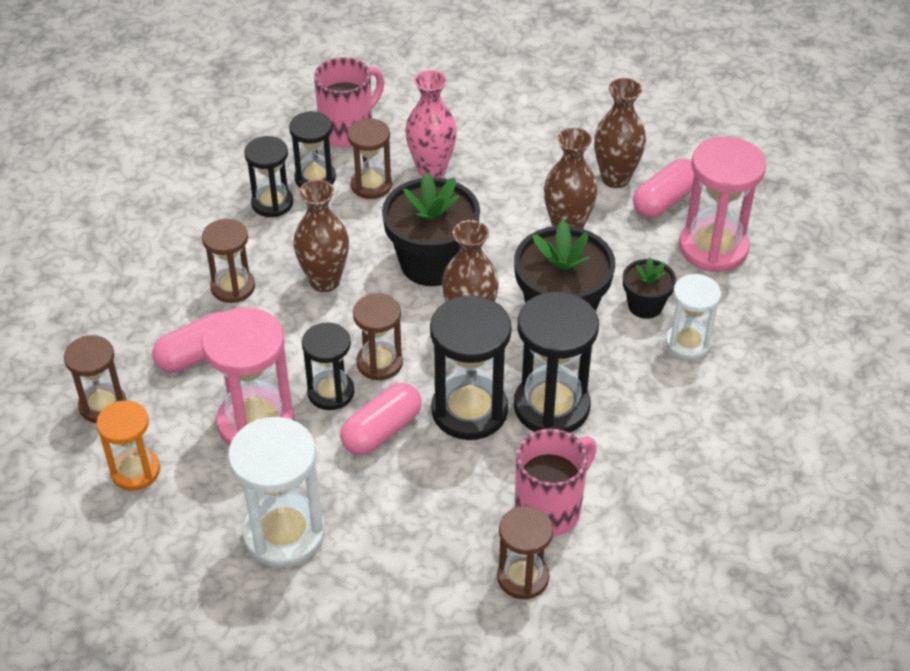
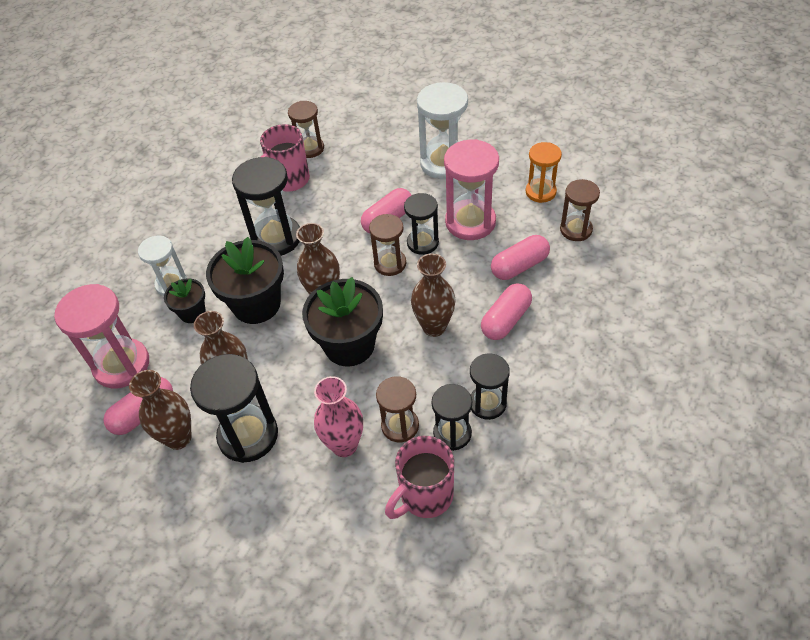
camera: 175 degrees left, 5 degrees up
brown hourglass [202,219,255,303] -> pink capsule [481,283,532,340]
black hourglass [430,295,511,440] -> black hourglass moved to [190,354,278,463]

